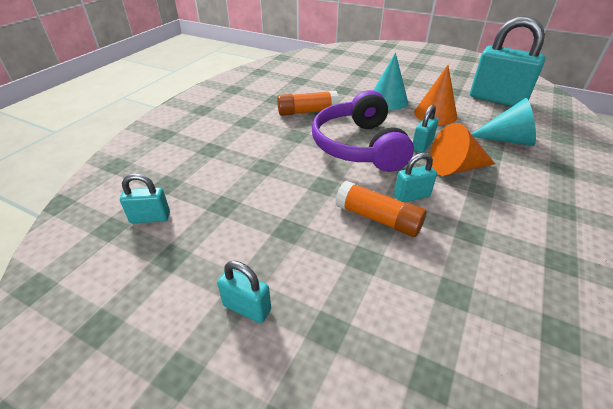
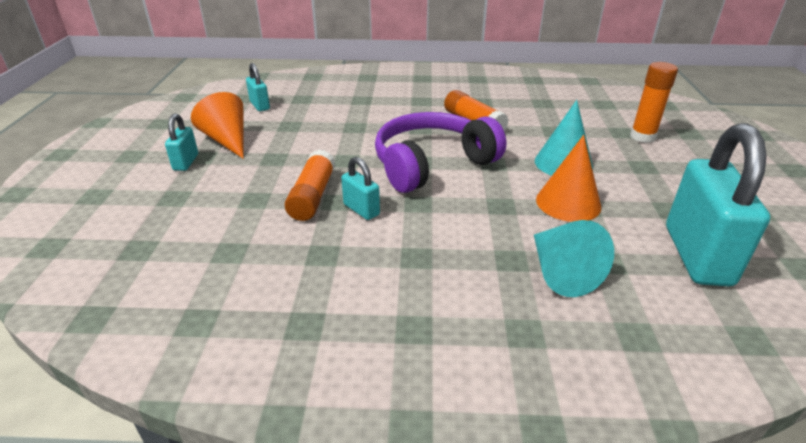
camera: 65 degrees right, 5 degrees down
turquoise padlock [413,105,439,153] -> none
orange cone [430,123,495,176] -> orange cone moved to [191,92,244,159]
none -> orange glue stick [630,62,678,143]

